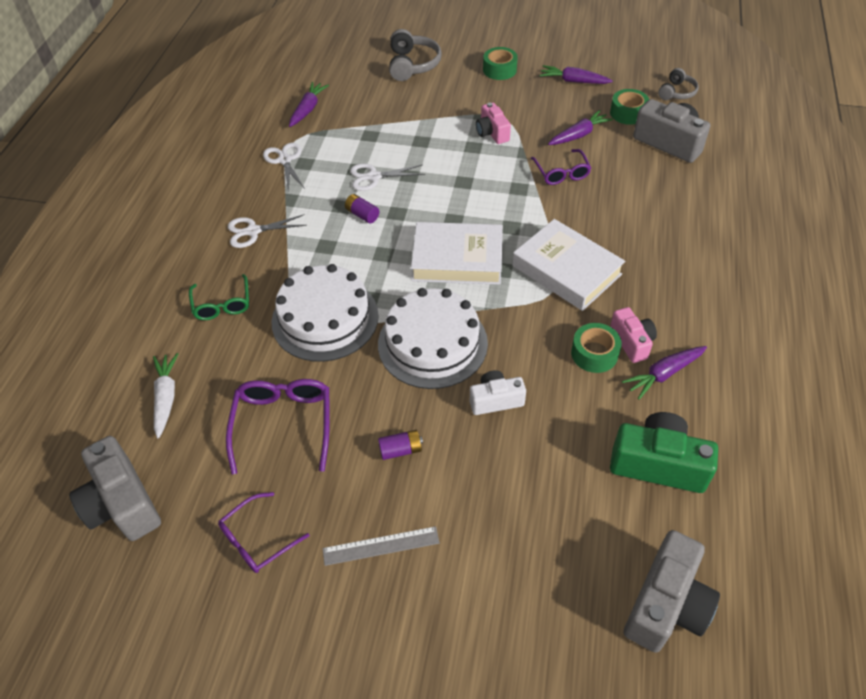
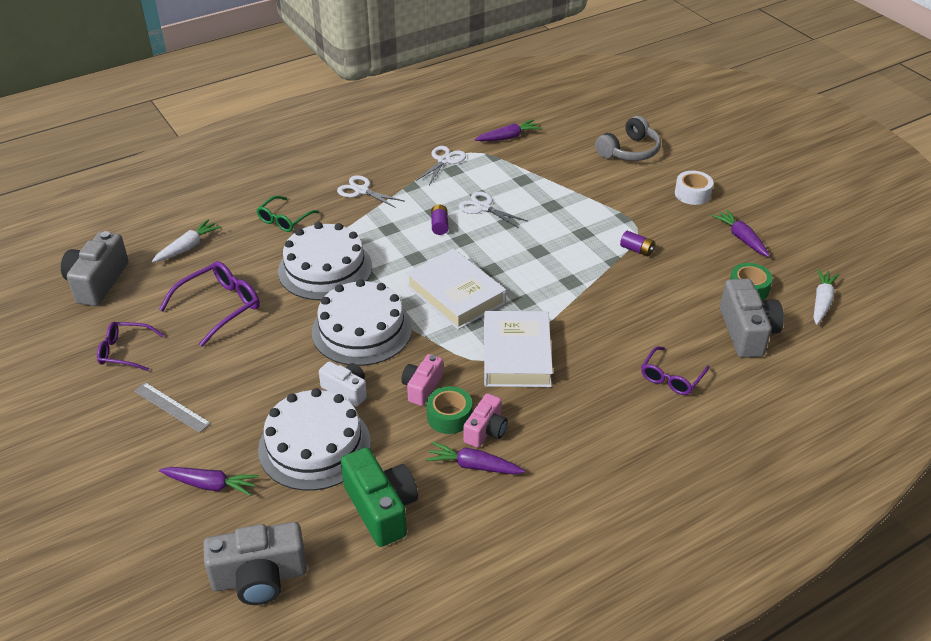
camera: 45 degrees right, 10 degrees down
purple battery [378,430,423,460] -> purple battery moved to [620,231,655,256]
pink camera [476,102,511,144] -> pink camera moved to [401,354,443,406]
green tape [483,47,518,80] -> white tape [675,171,713,205]
purple glasses [531,149,591,185] -> purple glasses moved to [641,346,710,395]
purple carrot [548,110,613,145] -> purple carrot moved to [159,467,259,496]
grey headphones [658,68,699,100] -> white carrot [814,269,839,325]
none -> white cake [258,388,371,491]

